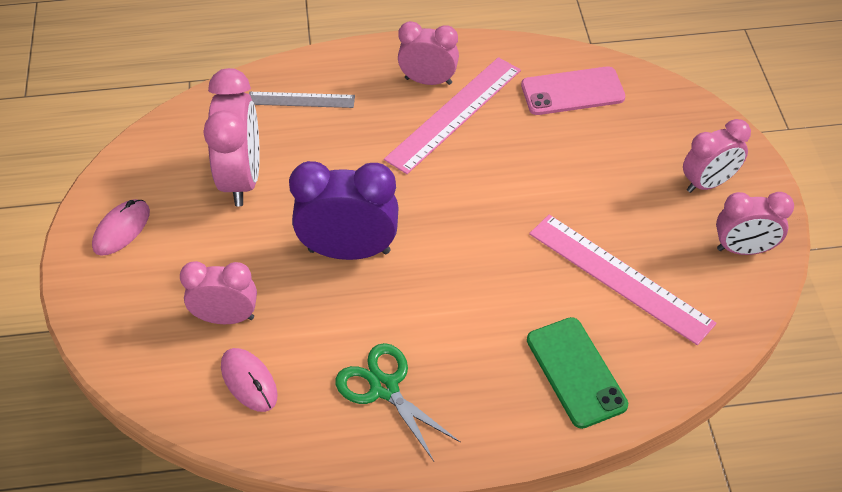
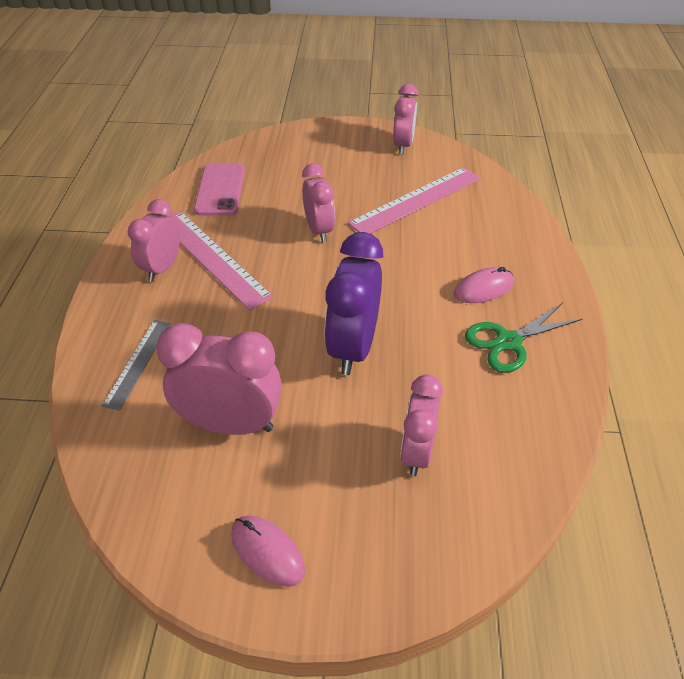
camera: 80 degrees left, 5 degrees down
pink mouse [221,348,278,412] -> pink mouse moved to [454,267,514,303]
green phone [527,317,628,429] -> none
pink clock [683,119,751,193] -> pink clock moved to [302,163,335,243]

